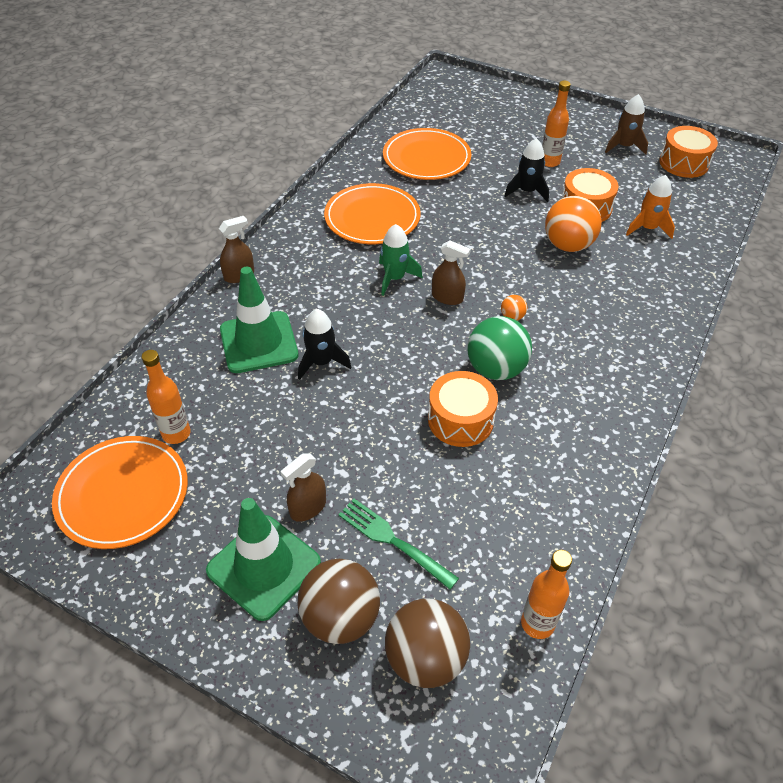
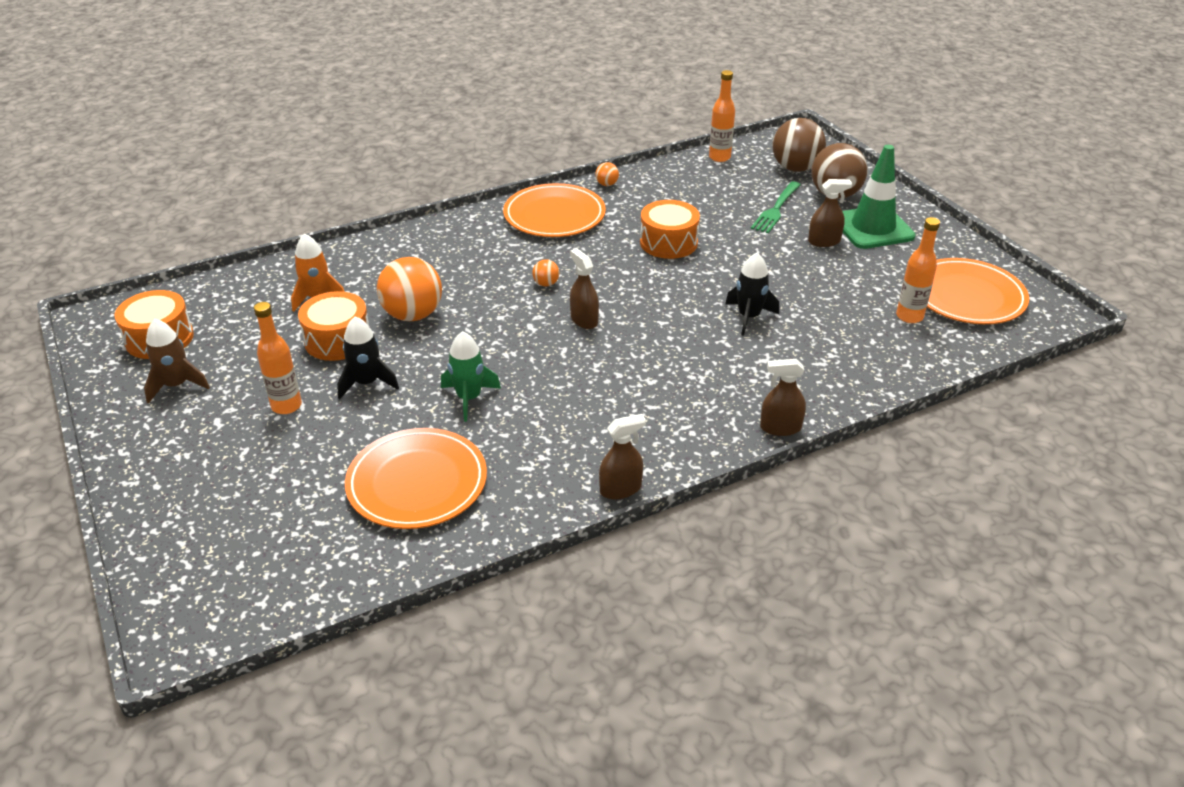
camera: 145 degrees left, 10 degrees down
green traffic cone [220,267,298,373] -> none
orange plate [324,183,421,244] -> orange plate moved to [503,183,606,237]
green fork [338,499,459,589] -> green fork turned 45 degrees clockwise [751,181,801,233]
green rocket [379,224,423,296] -> green rocket moved to [441,331,501,421]
green ball [467,316,532,380] -> none
none -> orange ball [595,162,619,186]
none -> brown spray bottle [599,414,646,499]

